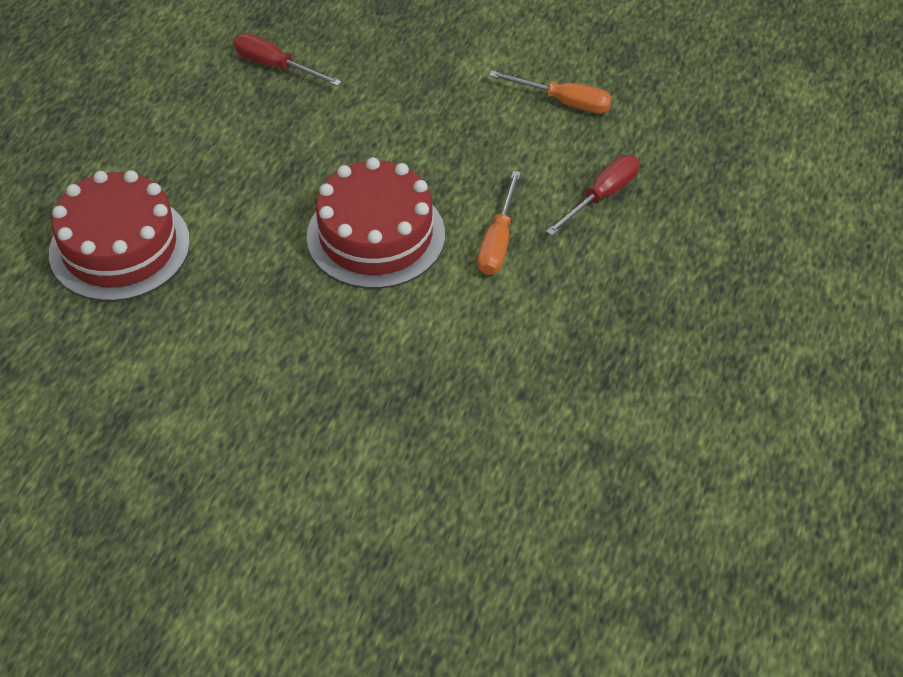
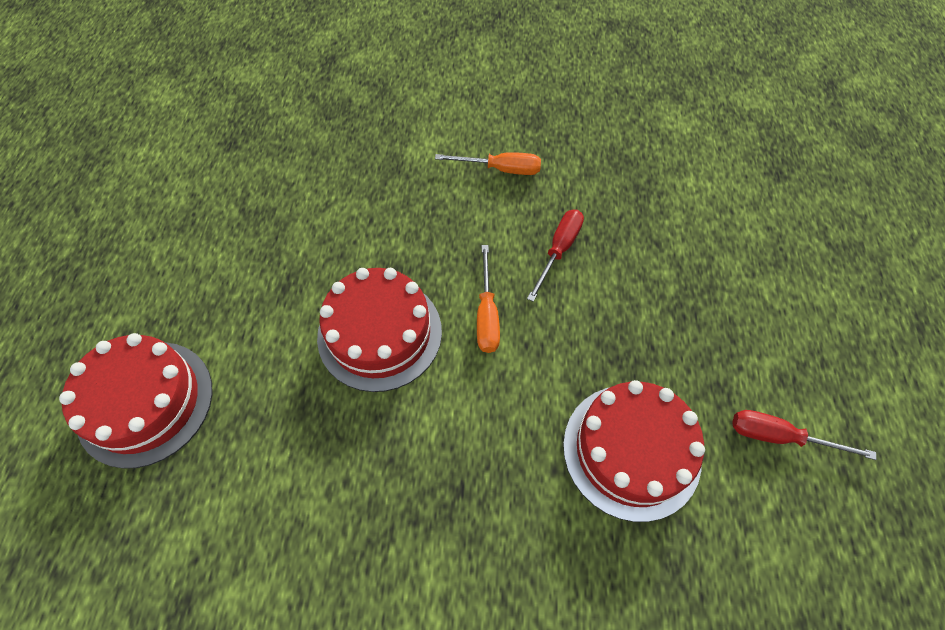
camera: 15 degrees left, 10 degrees up
red screwdriver [234,33,342,86] -> red screwdriver moved to [732,410,876,460]
none -> red cake [563,380,705,522]

